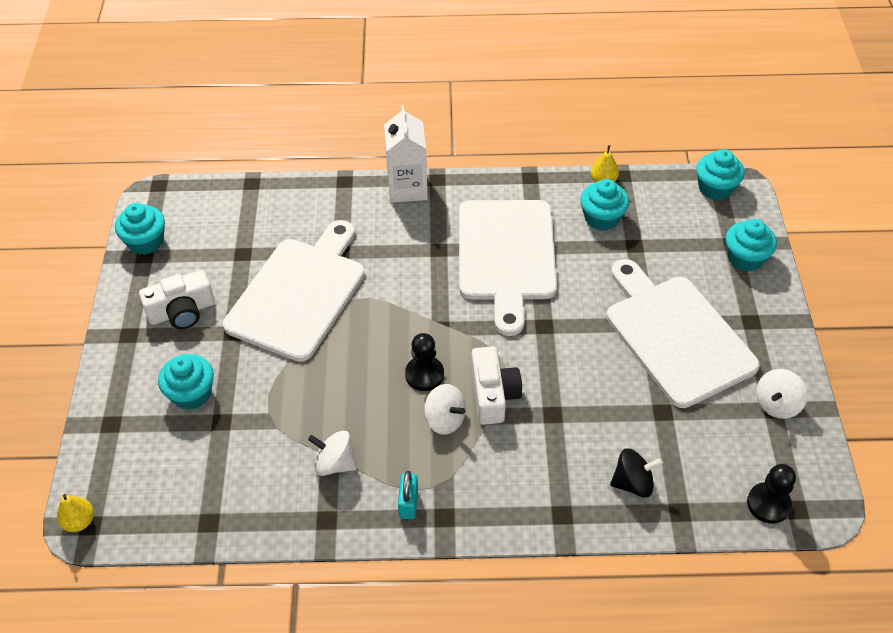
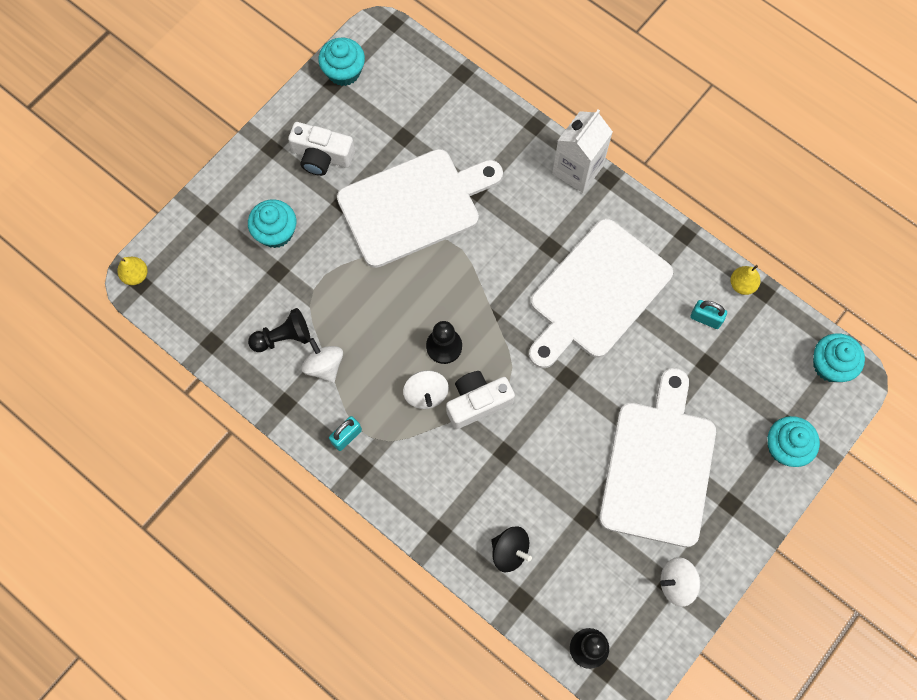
camera: 40 degrees right, 20 degrees up
white camera [471,347,522,425] -> white camera turned 150 degrees counterclockwise [446,371,515,429]
turquoise cupcake [580,179,629,231] -> turquoise padlock [690,300,727,329]
none -> black pawn [248,308,311,352]

